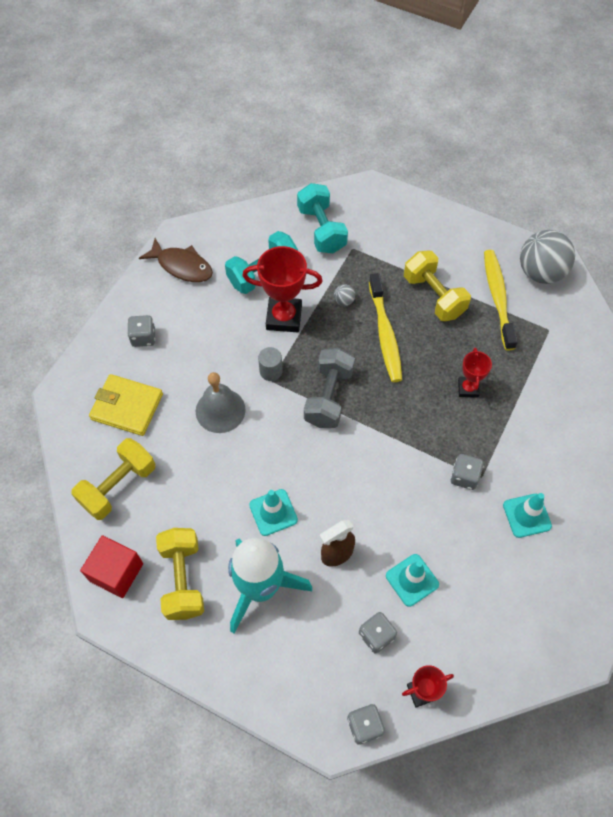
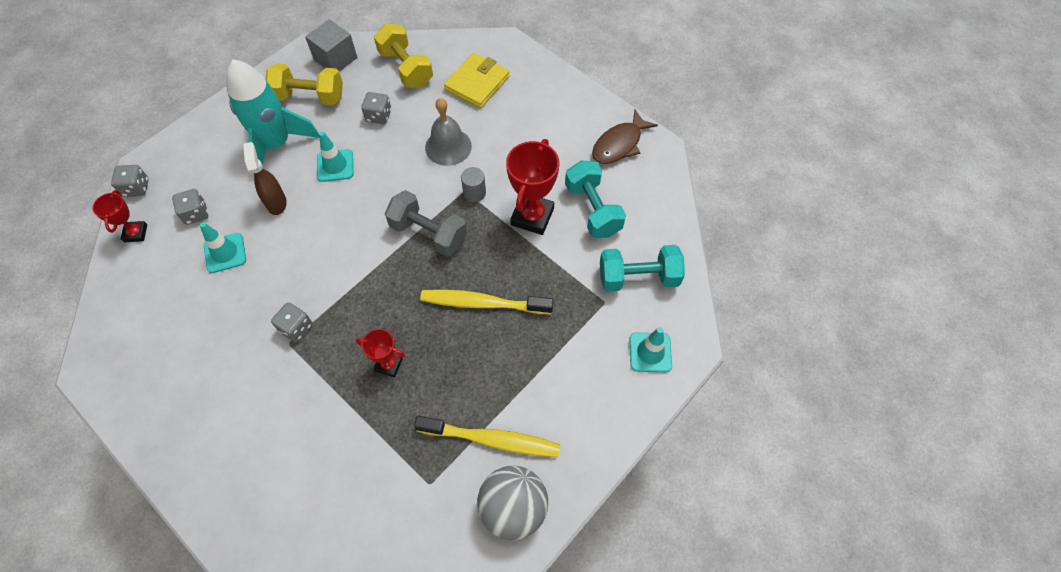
camera: 105 degrees right, 0 degrees up
red cube [80,535,143,598] -> grey cube [305,19,357,72]
grey dice [127,315,155,347] -> grey dice moved to [361,92,391,124]
grey ball [334,284,355,306] -> none
yellow dumbbell [404,251,471,321] -> none
turquoise traffic cone [503,493,552,538] -> turquoise traffic cone moved to [629,327,672,372]

